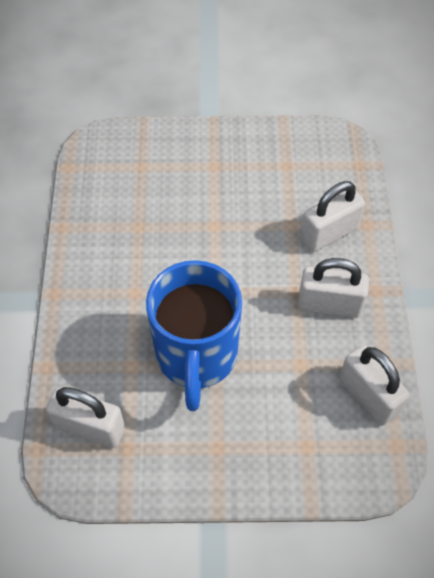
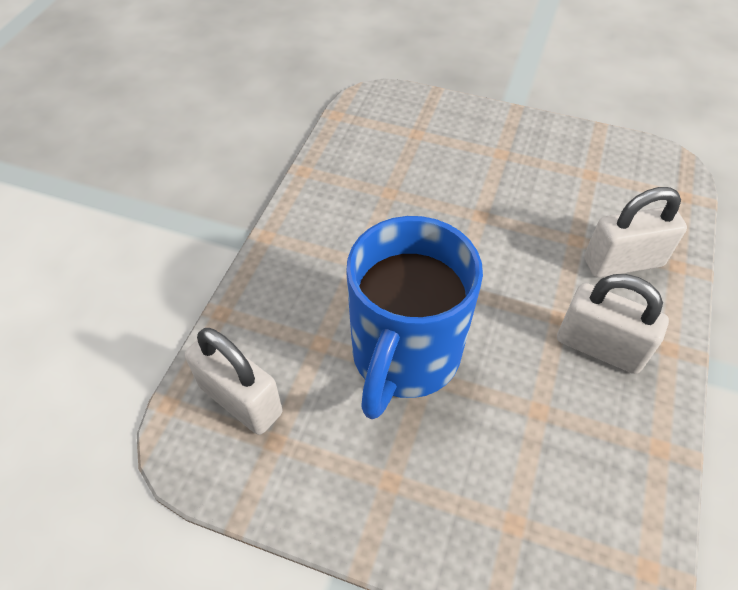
camera: 20 degrees right, 5 degrees down
white padlock [339,345,409,426] -> none

